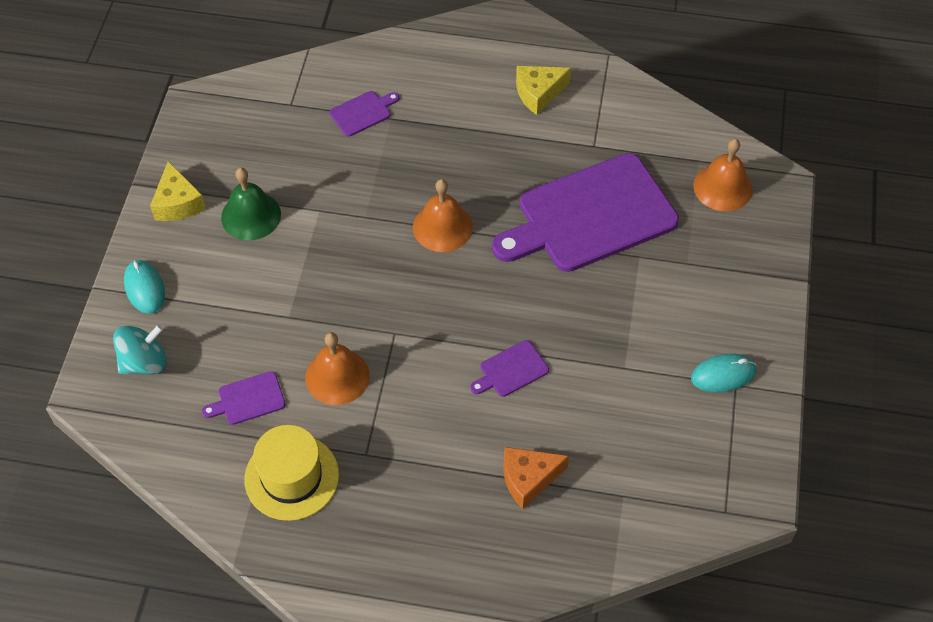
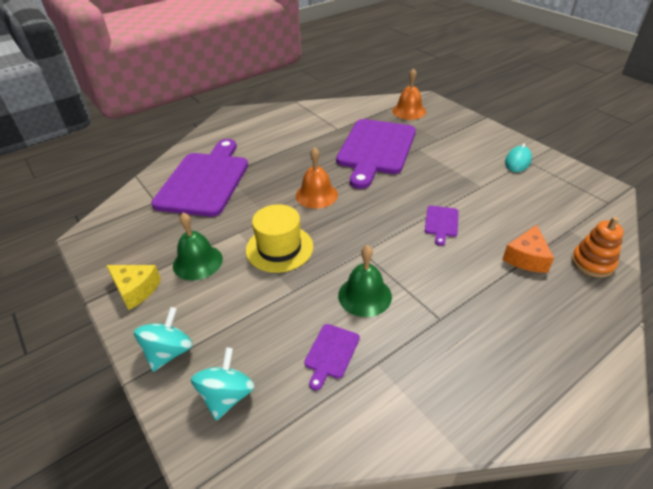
camera: 45 degrees left, 15 degrees down
turquoise mouse [124,260,165,314] -> turquoise spinning top [134,307,193,372]
yellow hat [244,425,339,521] -> yellow hat moved to [246,204,313,273]
orange bell [305,332,370,405] -> green bell [338,245,392,317]
purple cutting board [330,91,399,136] -> purple cutting board [151,139,248,217], size x2.49
yellow cheese [516,66,571,115] -> none
none -> orange stacking toy [571,217,624,278]

